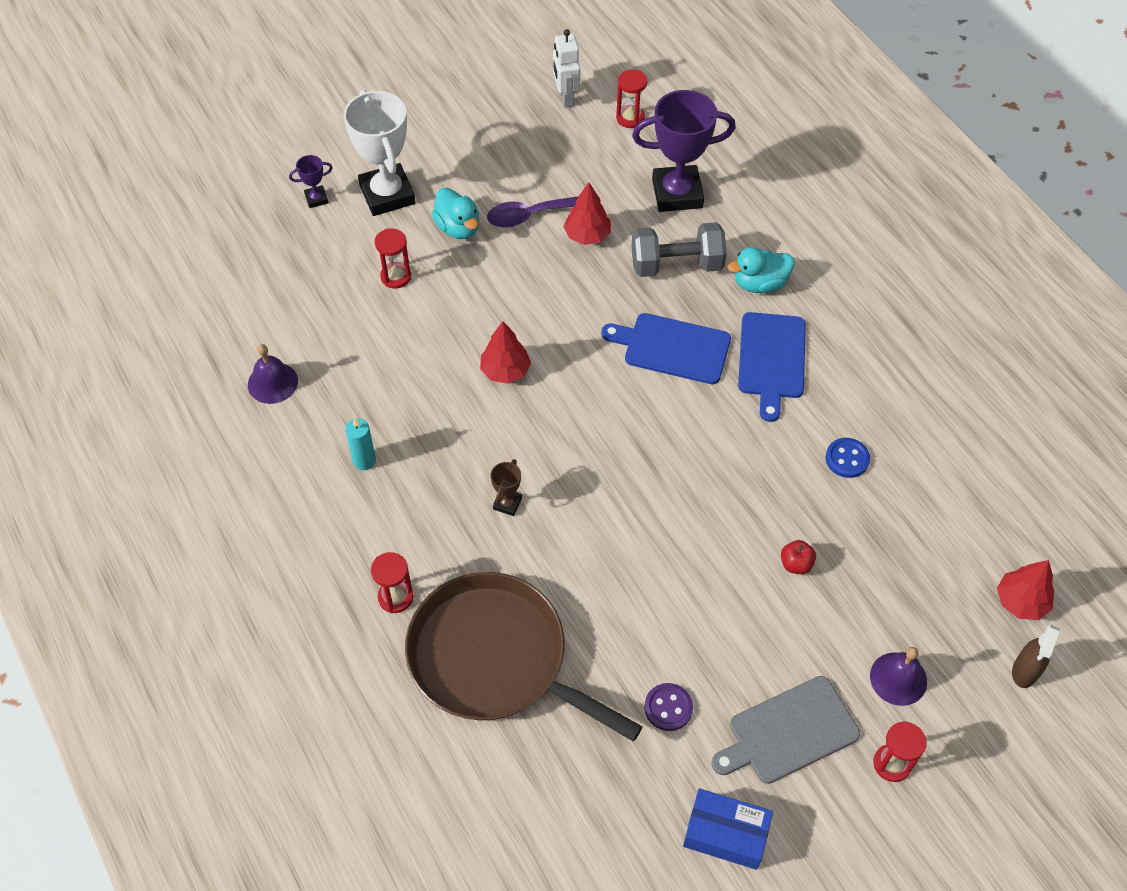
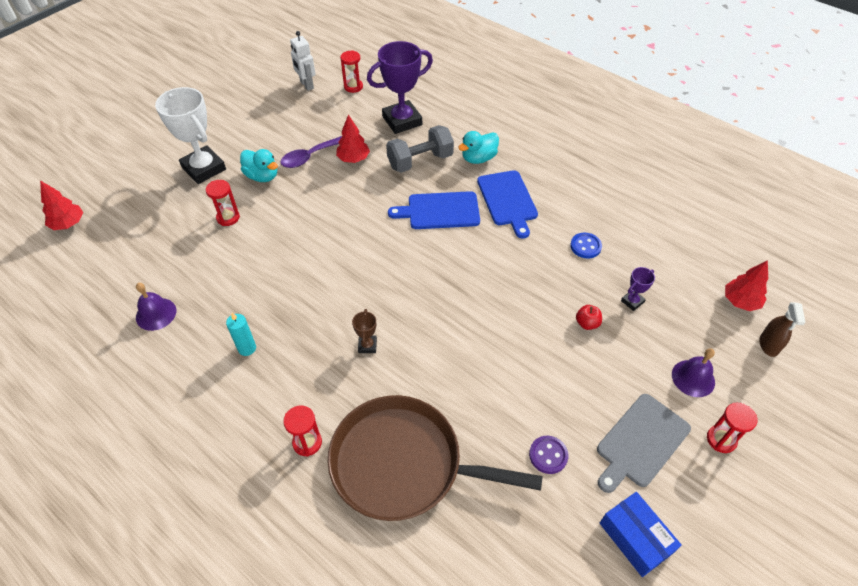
camera: 20 degrees left, 5 degrees down
purple trophy [289,155,333,208] -> purple trophy moved to [621,267,655,311]
red tree [480,321,531,384] -> red tree moved to [40,181,83,230]
blue box [683,788,773,870] -> blue box turned 60 degrees clockwise [600,492,682,577]

